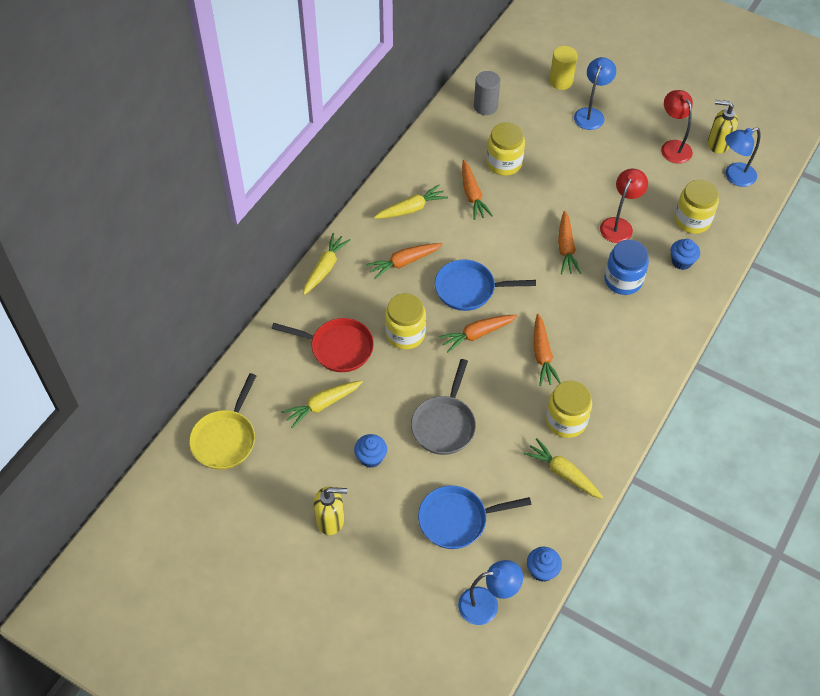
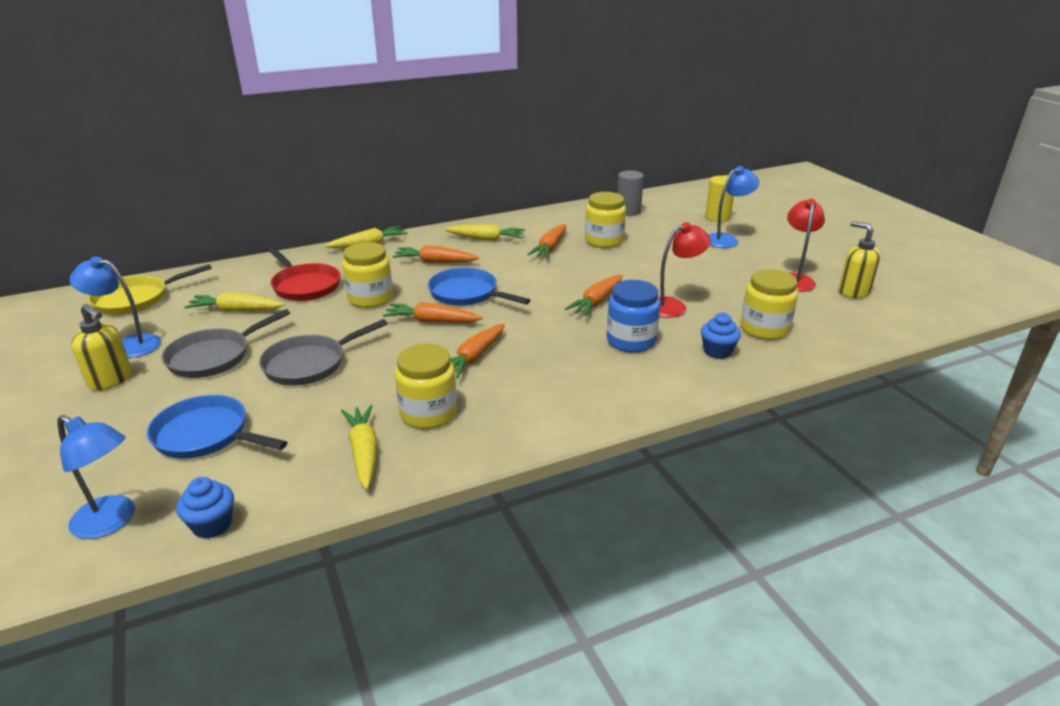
camera: 35 degrees right, 25 degrees down
blue cupcake [354,434,387,468] -> grey pan [161,309,290,378]
blue lamp [725,127,761,187] -> blue lamp moved to [69,256,161,358]

